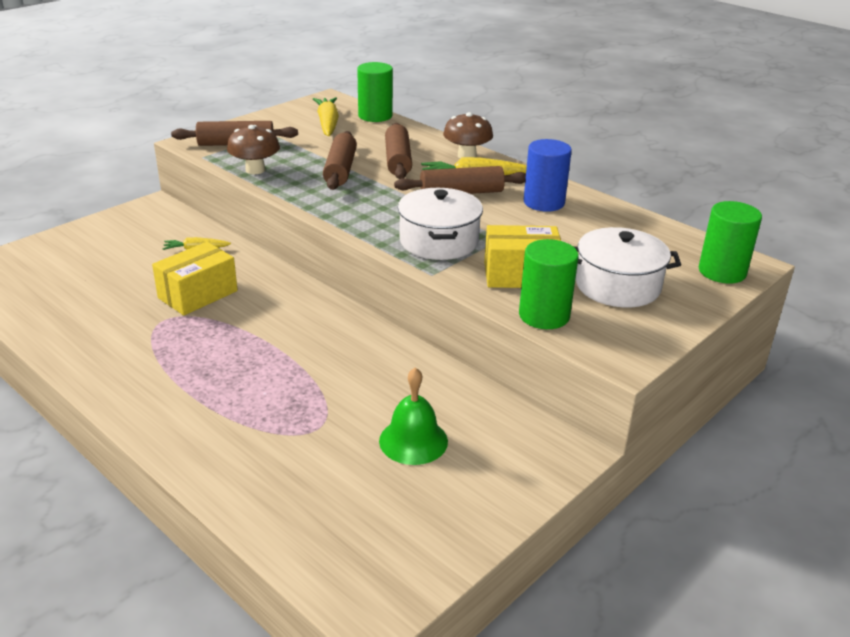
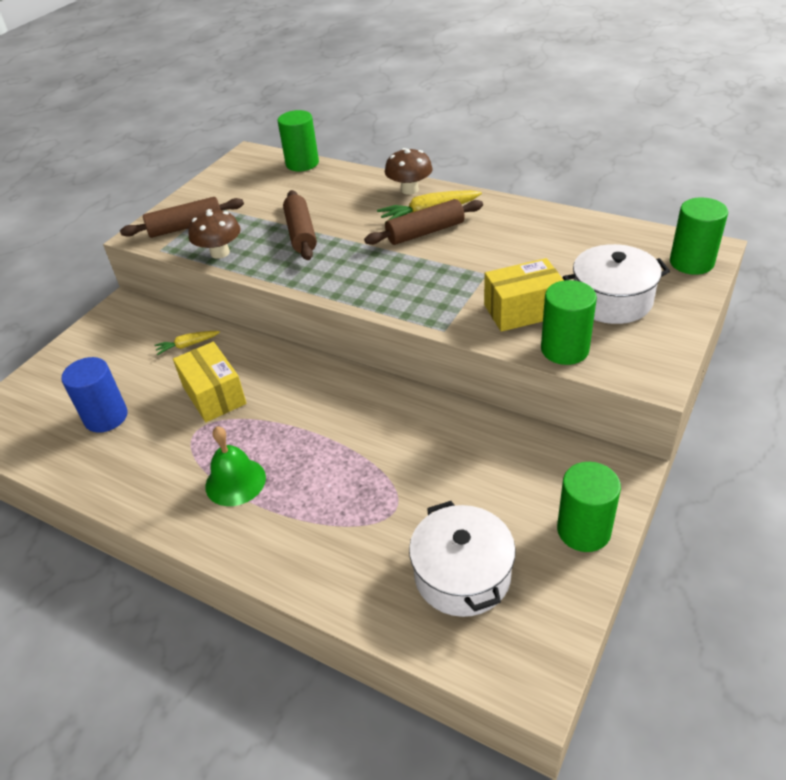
camera: 10 degrees left, 10 degrees up
yellow box [152,242,238,315] -> yellow box turned 60 degrees counterclockwise [173,342,247,422]
yellow carrot [313,97,339,136] -> none
green bell [379,367,448,465] -> green bell moved to [205,426,266,506]
brown rolling pin [385,123,412,179] -> none
white pot [398,188,483,260] -> white pot moved to [409,501,516,617]
blue cylinder [524,139,572,212] -> blue cylinder moved to [61,357,128,433]
none -> green cylinder [557,462,621,552]

